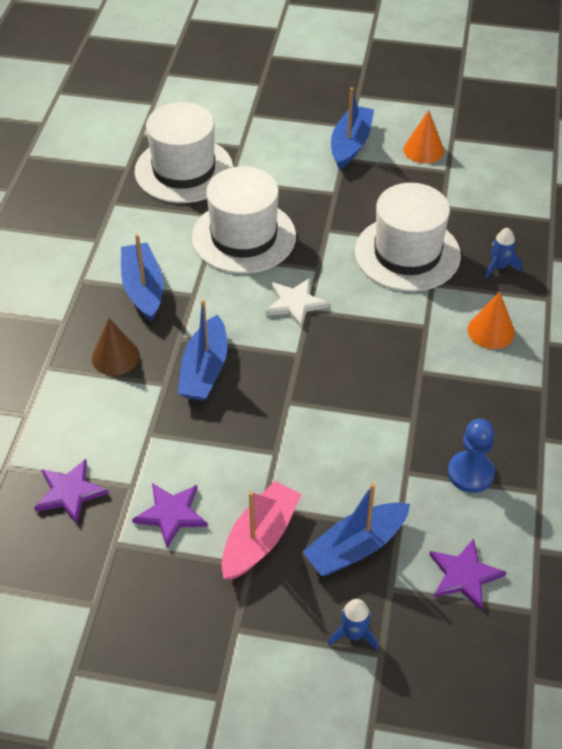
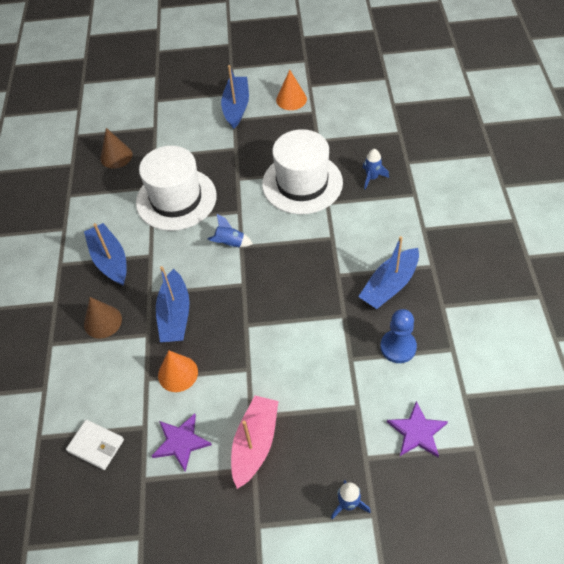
camera: 10 degrees left, 5 degrees up
purple star [34,459,109,524] -> white wallet [66,420,124,470]
white hat [134,102,233,203] -> brown cone [100,128,132,169]
white star [265,278,329,329] -> blue rocket [207,214,253,247]
blue boat [302,483,410,576] -> blue boat moved to [358,236,419,309]
orange cone [467,292,515,349] -> orange cone moved to [158,351,198,392]

